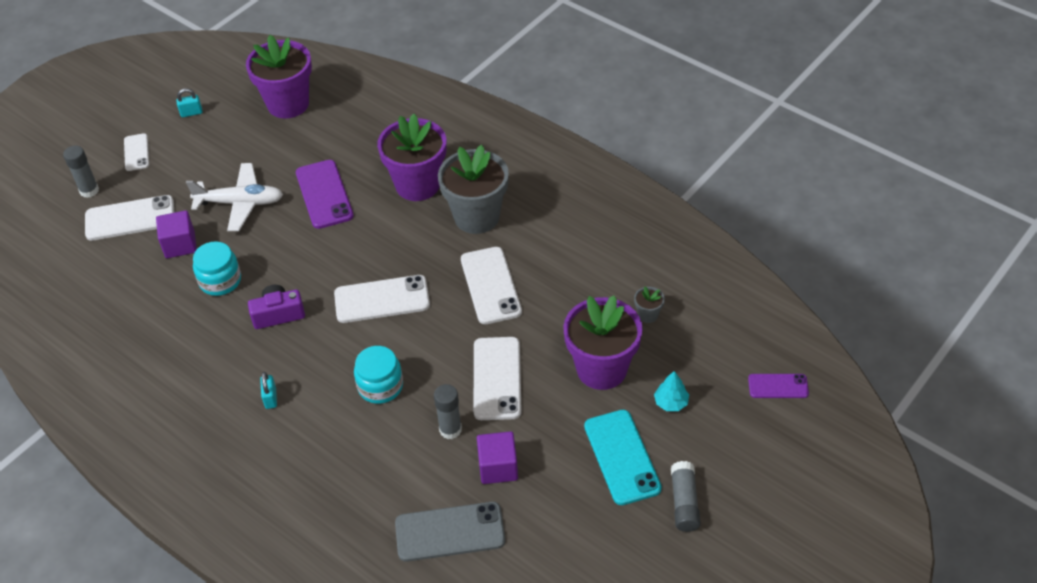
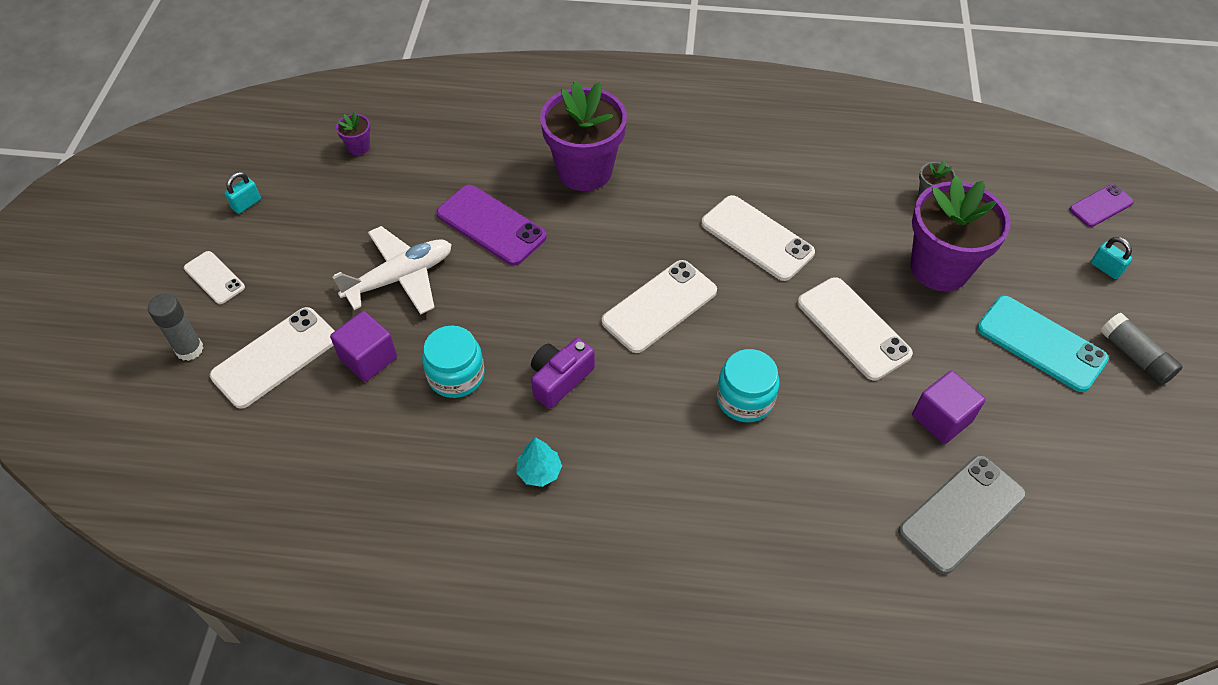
camera: 35 degrees left, 5 degrees up
purple flower pot [246,35,312,118] -> purple flower pot [336,112,371,155], size x0.41
turquoise padlock [260,372,277,409] -> turquoise padlock moved to [1091,237,1132,279]
grey glue stick [434,384,462,439] -> none
grey flower pot [438,145,509,234] -> none
turquoise tree [654,371,689,411] -> turquoise tree moved to [516,437,562,487]

